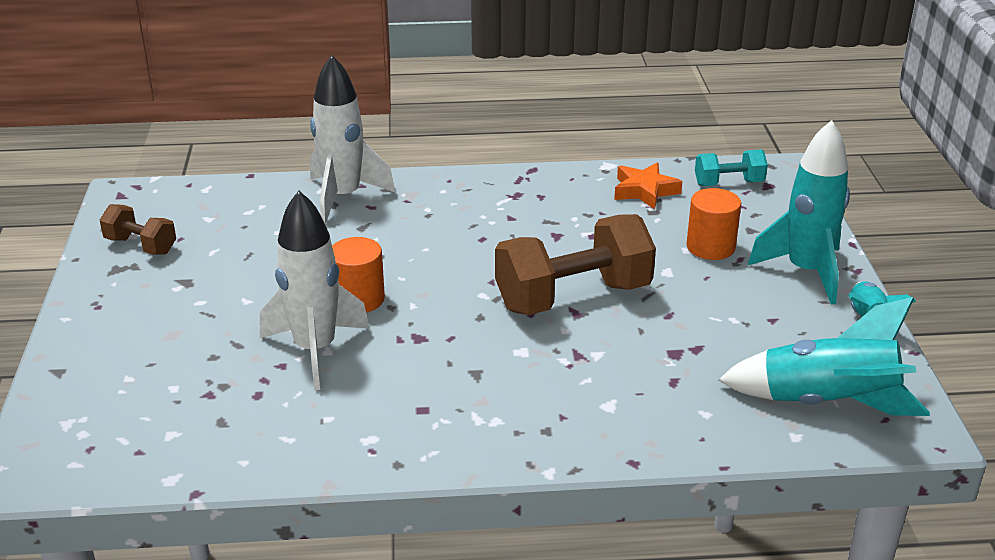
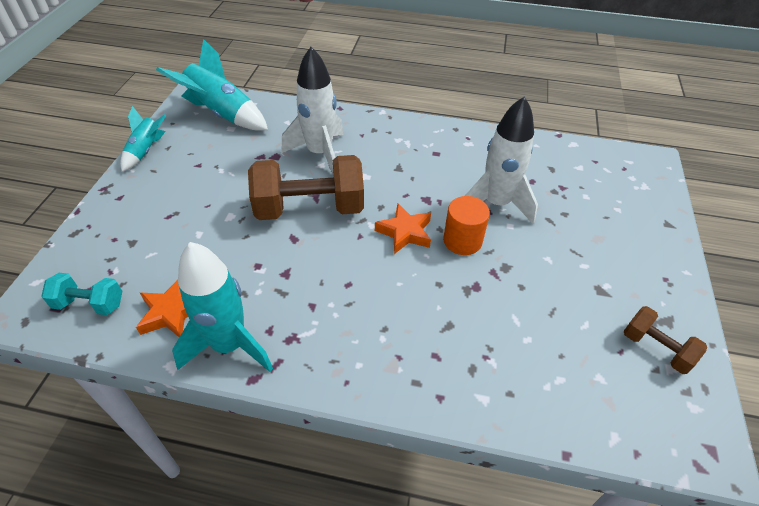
camera: 165 degrees left, 15 degrees up
white rocket [310,55,396,224] -> white rocket moved to [282,47,344,176]
orange cylinder [686,188,741,260] -> none
turquoise rocket [748,120,850,305] -> turquoise rocket moved to [172,242,273,372]
none -> orange star [375,204,431,254]

